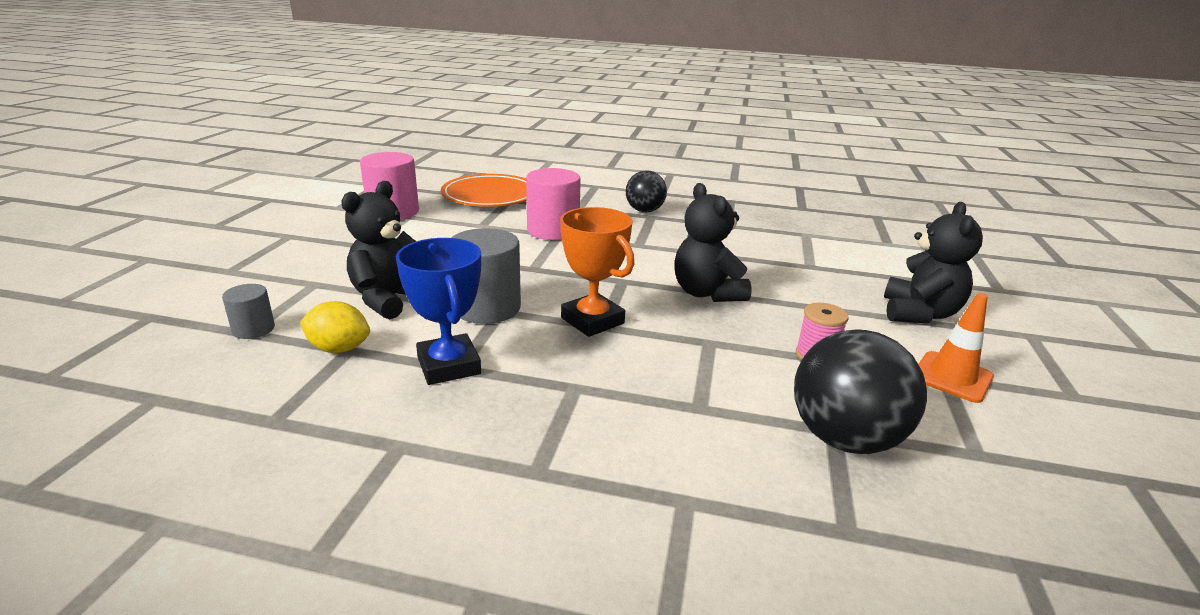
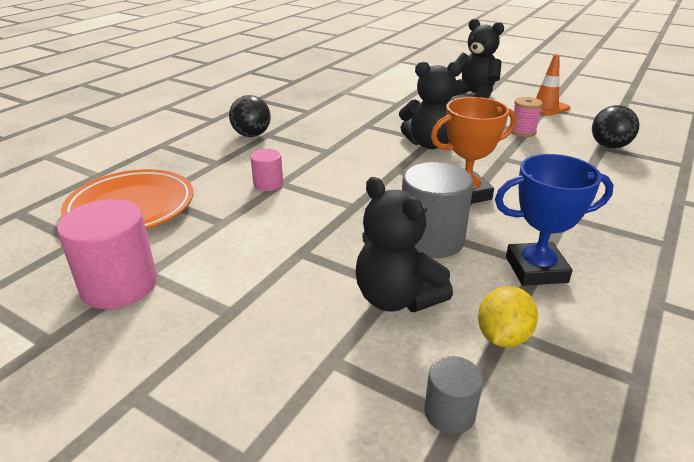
camera: 70 degrees left, 5 degrees up
pink cylinder [526,168,581,240] -> pink cylinder [250,149,283,191], size x0.53
black ball [794,329,927,454] -> black ball [592,105,639,149], size x0.64

